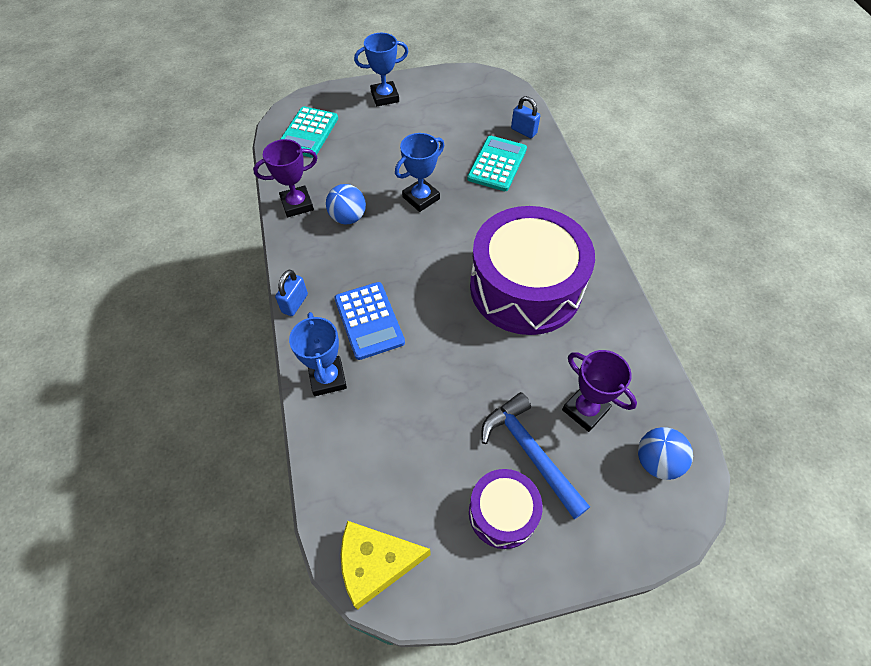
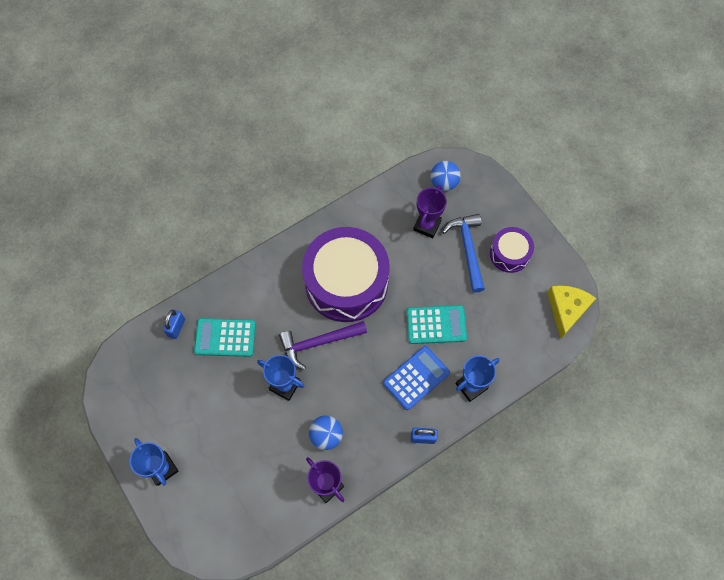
camera: 110 degrees left, 10 degrees up
turquoise calculator [280,106,338,158] -> turquoise calculator moved to [407,305,467,344]
yellow cheese [341,521,431,610] -> yellow cheese turned 135 degrees counterclockwise [547,285,596,338]
blue hammer [482,392,590,519] -> blue hammer turned 135 degrees clockwise [442,214,485,293]
none -> purple hammer [279,321,367,370]

